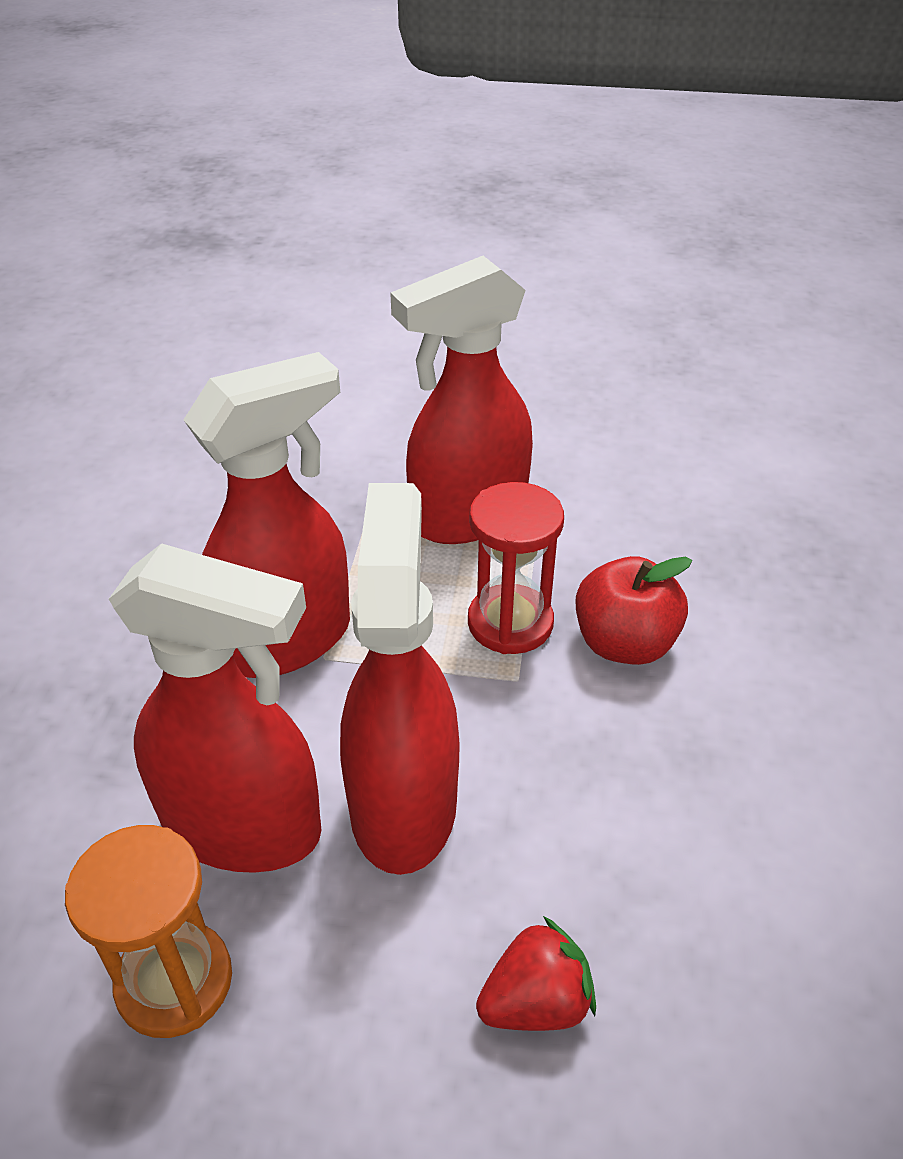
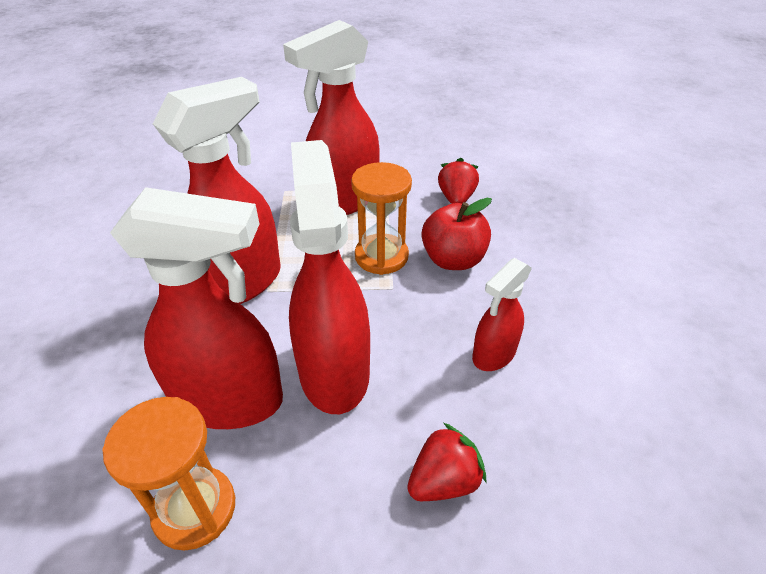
camera: 10 degrees left, 0 degrees up
red hourglass [468,482,564,654] -> orange hourglass [351,162,412,275]
none -> red strawberry [438,158,479,204]
none -> red spray bottle [472,258,532,371]

